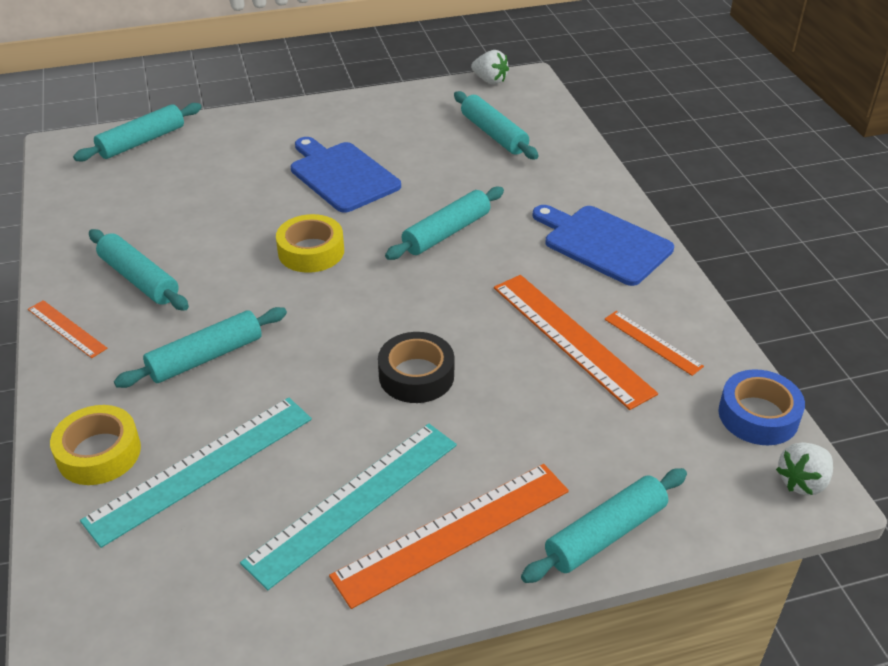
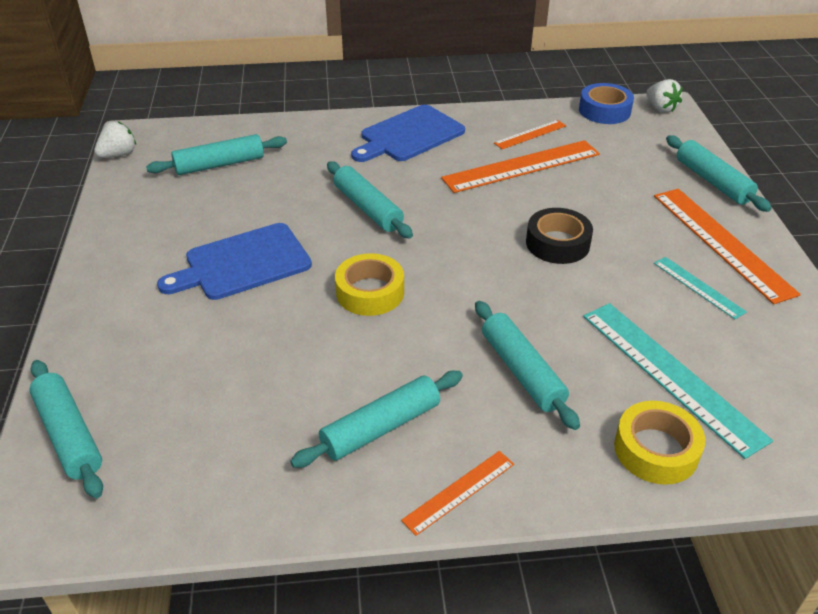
camera: 80 degrees left, 0 degrees up
turquoise ruler [240,424,457,590] -> turquoise ruler [654,257,747,319], size x0.52

